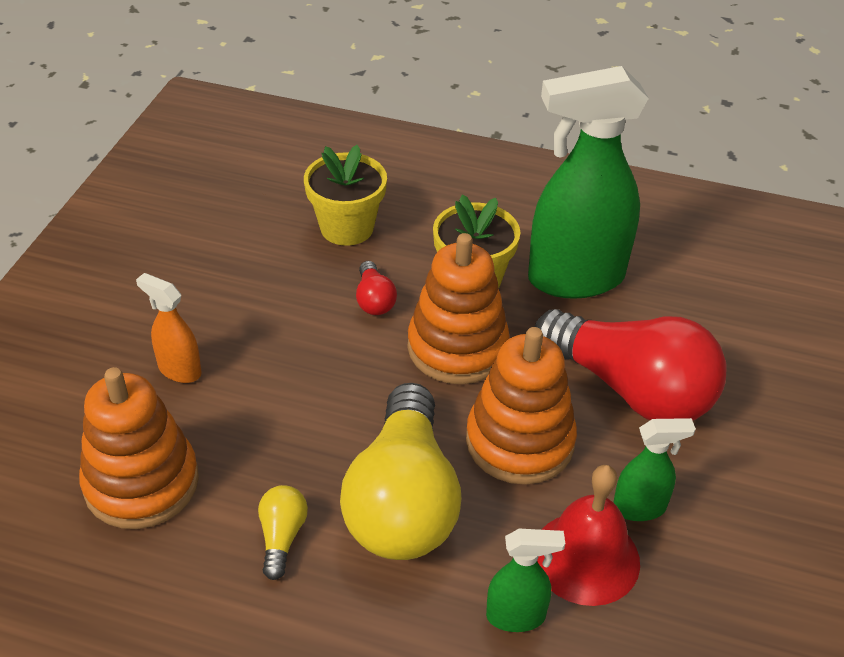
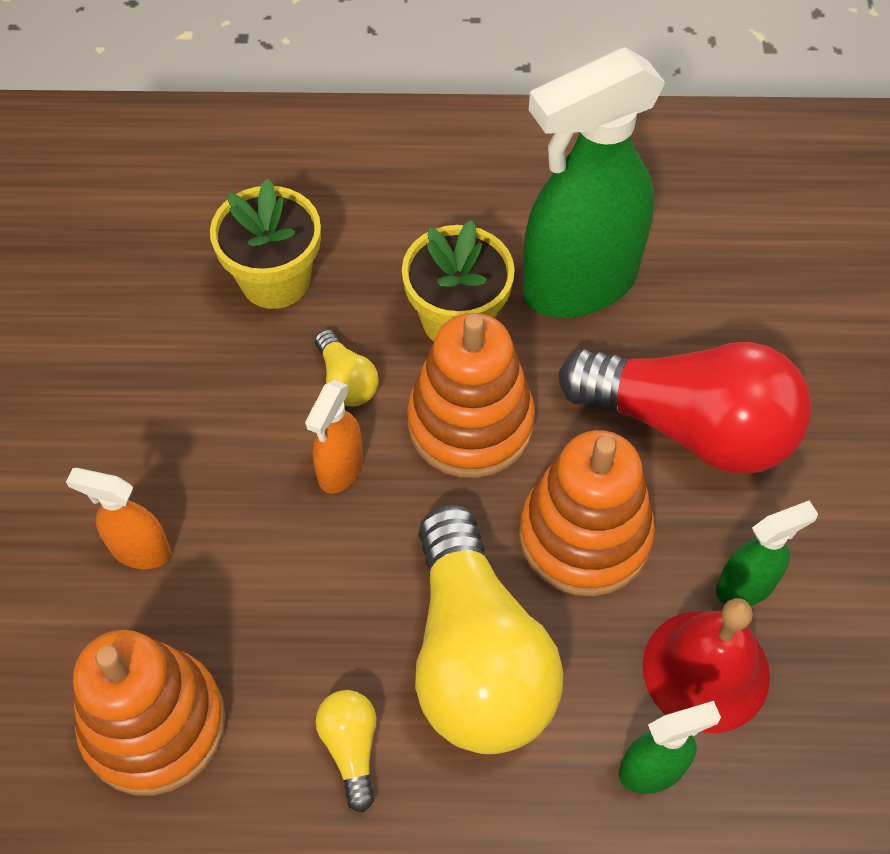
camera: 15 degrees left, 15 degrees up
red light bulb [356,261,397,315] -> yellow light bulb [315,329,379,406]
none -> orange spray bottle [305,380,363,494]

